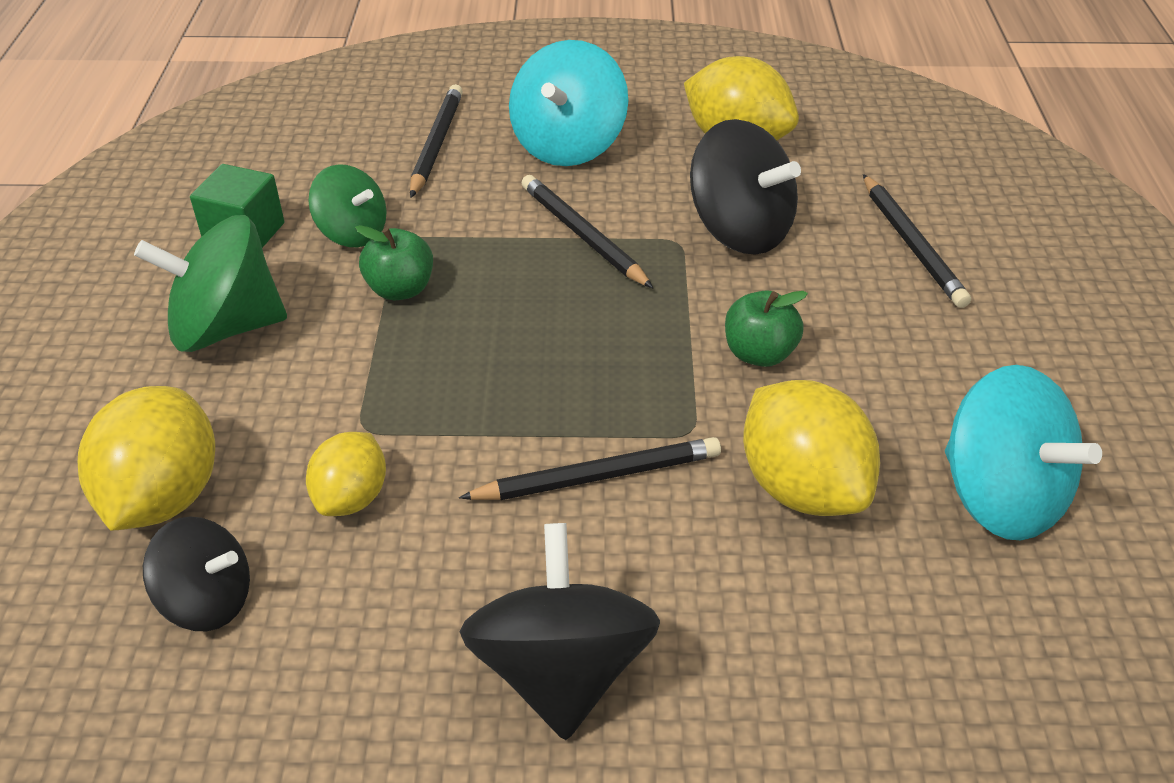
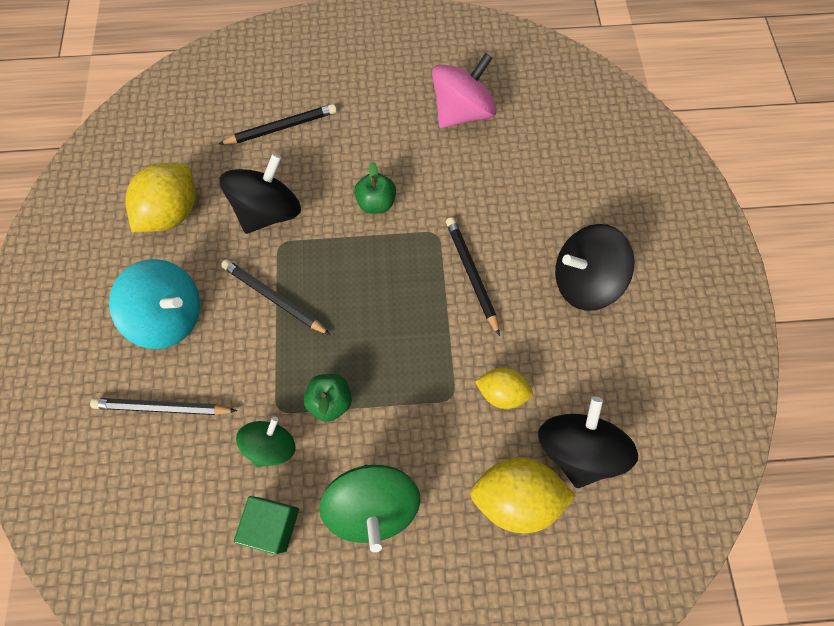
camera: 95 degrees left, 25 degrees up
black spinning top [143,517,250,631] -> black spinning top [538,397,638,488], size x1.59
black pencil [522,175,653,288] -> black pencil turned 75 degrees clockwise [221,259,330,335]
yellow lemon [743,380,880,516] -> none
turquoise spinning top [945,365,1102,540] -> pink spinning top [432,53,497,128]

